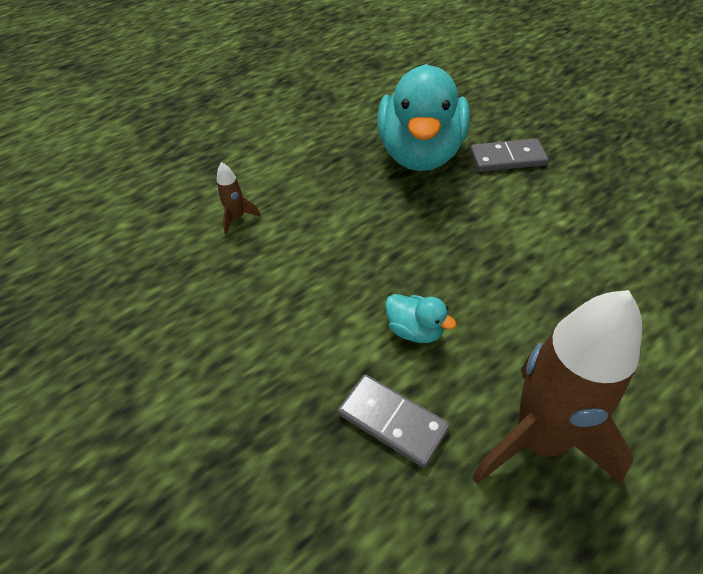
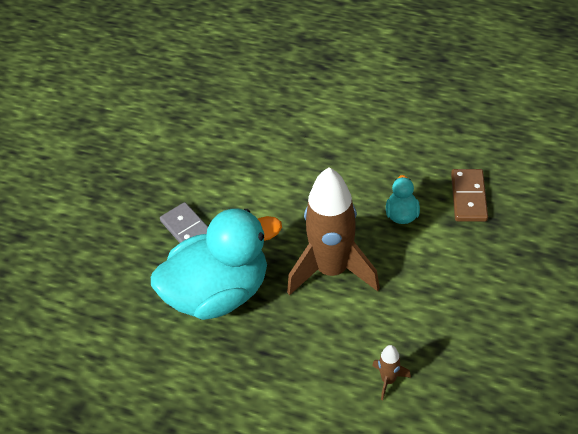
camera: 120 degrees left, 0 degrees up
grey domino [338,374,450,468] -> brown domino [451,169,488,222]
brown rocket [472,290,642,484] -> brown rocket moved to [287,168,380,296]

